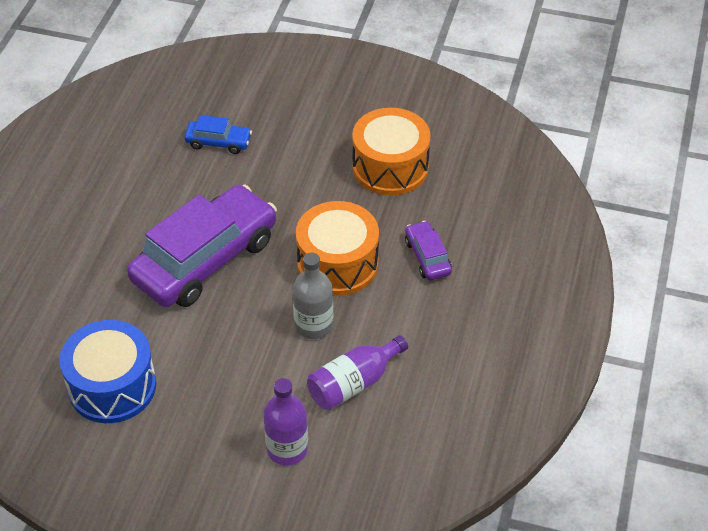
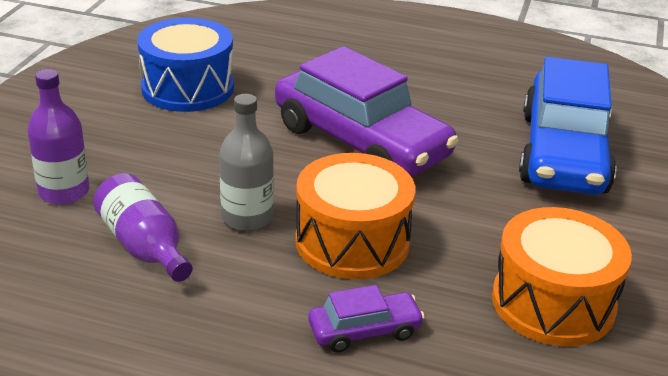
camera: 90 degrees right, 15 degrees down
blue car [184,115,252,154] -> blue car [519,57,616,195], size x2.25

